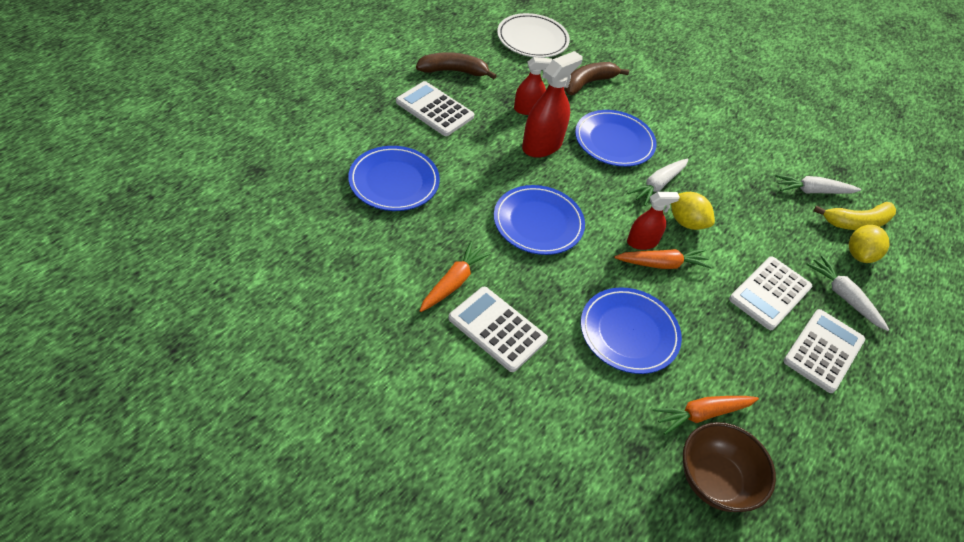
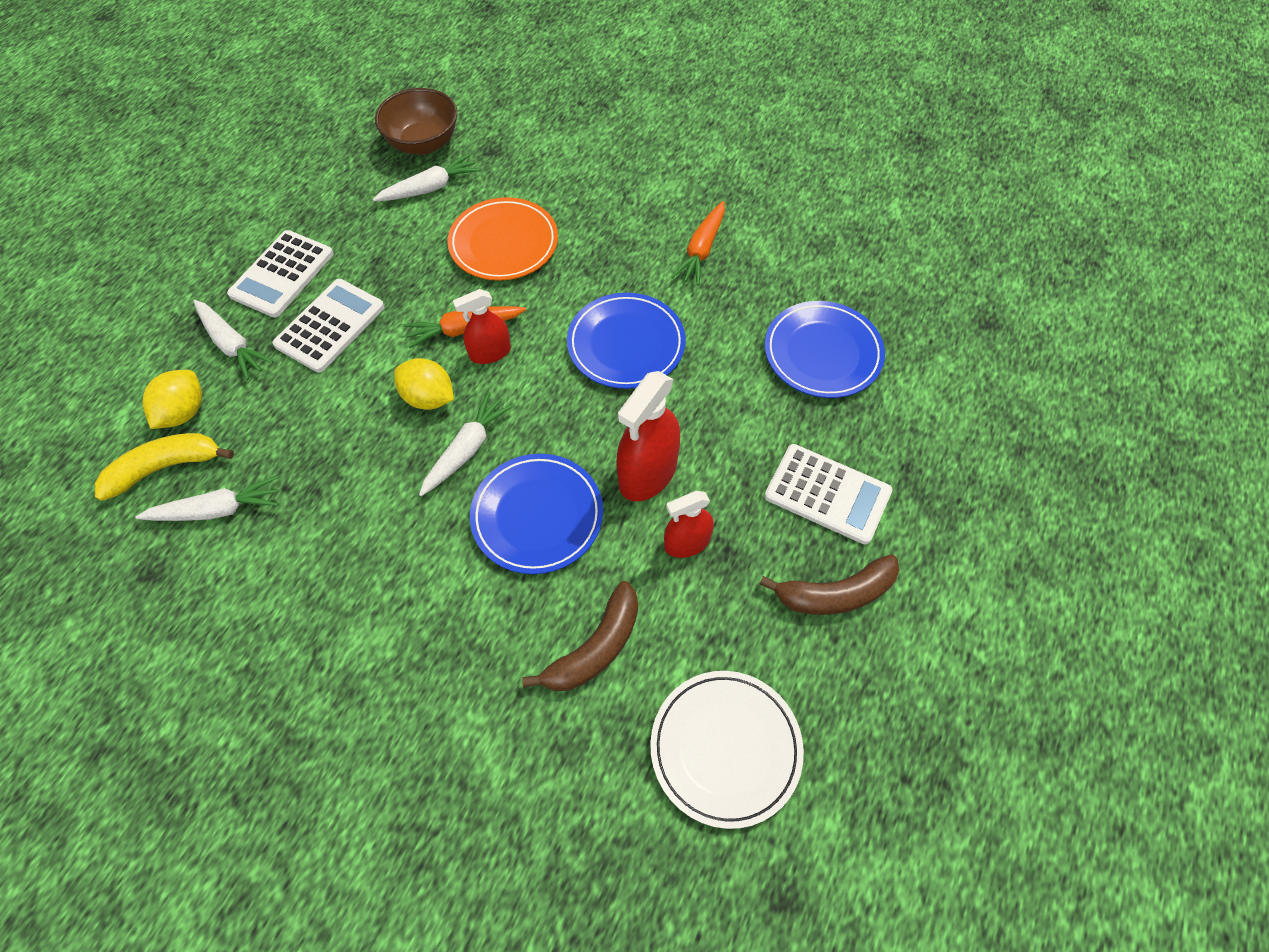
camera: 175 degrees right, 10 degrees up
white calculator [448,287,548,372] -> none
blue plate [581,287,682,374] -> orange plate [447,197,558,281]
orange carrot [653,396,759,435] -> white carrot [373,154,480,201]

